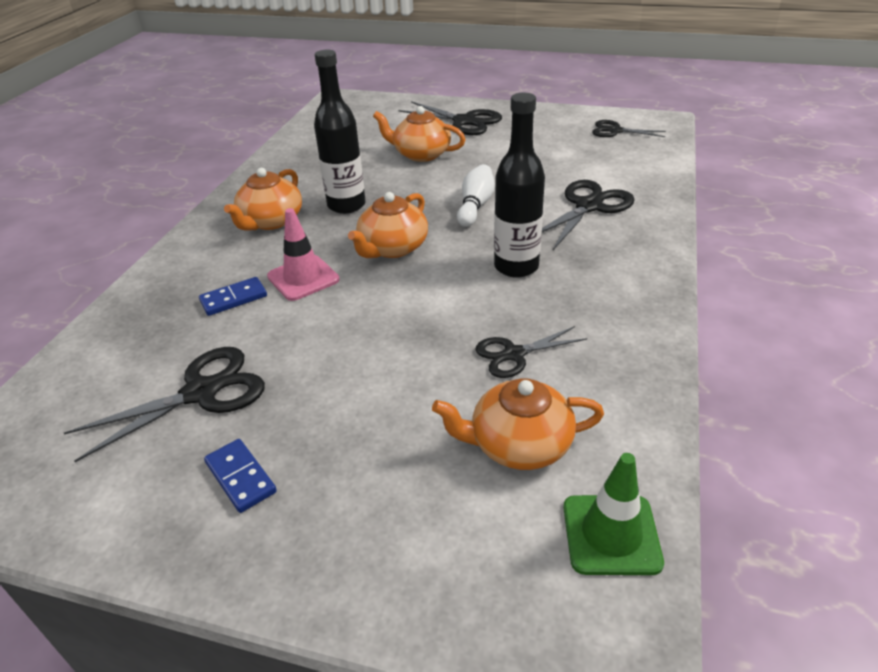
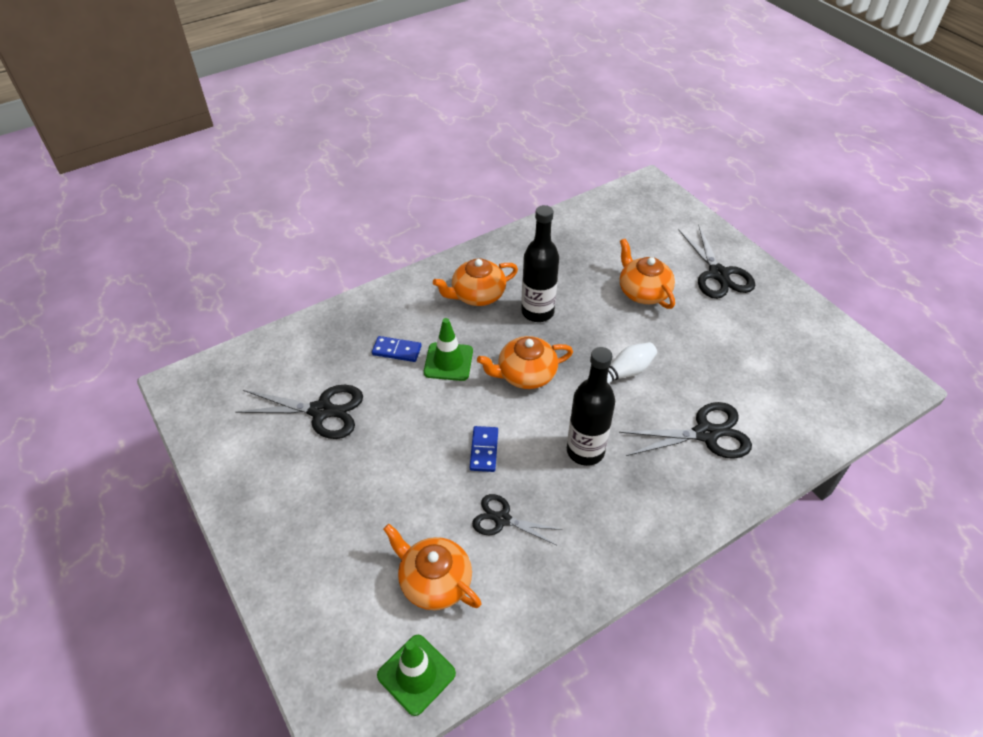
camera: 40 degrees right, 10 degrees up
blue domino [204,439,277,513] -> blue domino moved to [470,426,498,472]
pink traffic cone [267,208,340,301] -> green traffic cone [424,318,473,381]
black scissors [592,120,666,137] -> none

